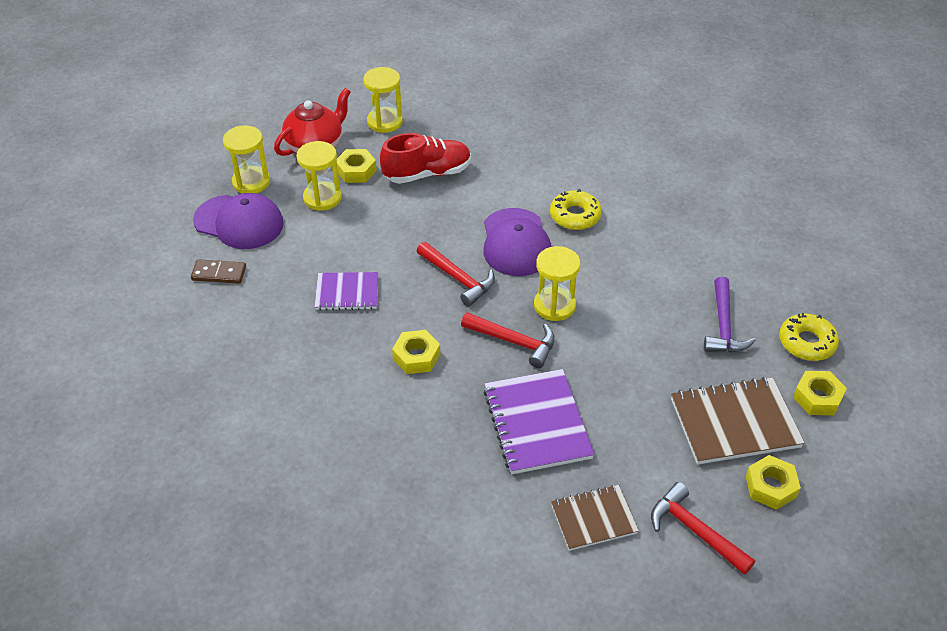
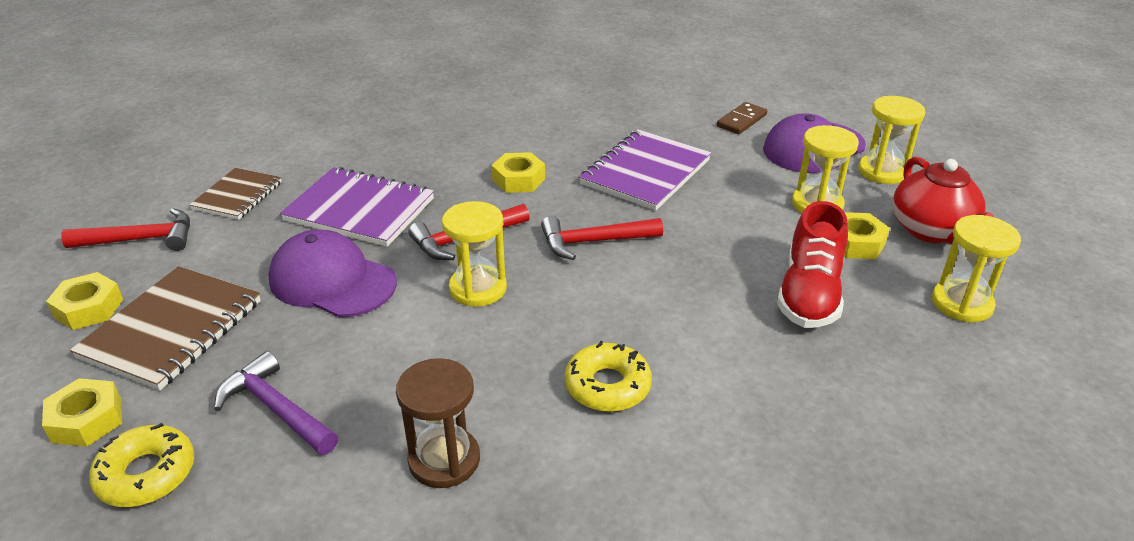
camera: 125 degrees right, 10 degrees down
purple notebook [314,272,379,310] -> purple notebook [579,129,711,211], size x1.61
purple cap [483,208,551,276] -> purple cap moved to [268,229,397,318]
none -> brown hourglass [396,358,480,488]

